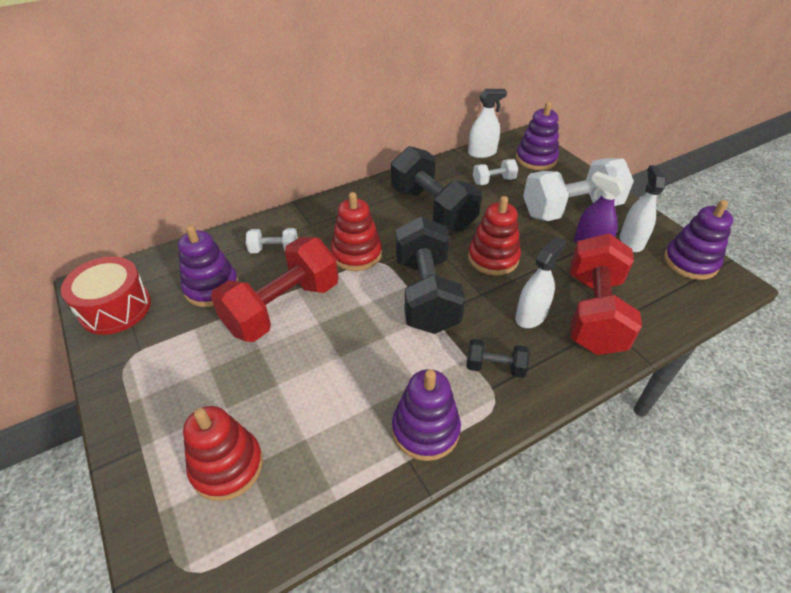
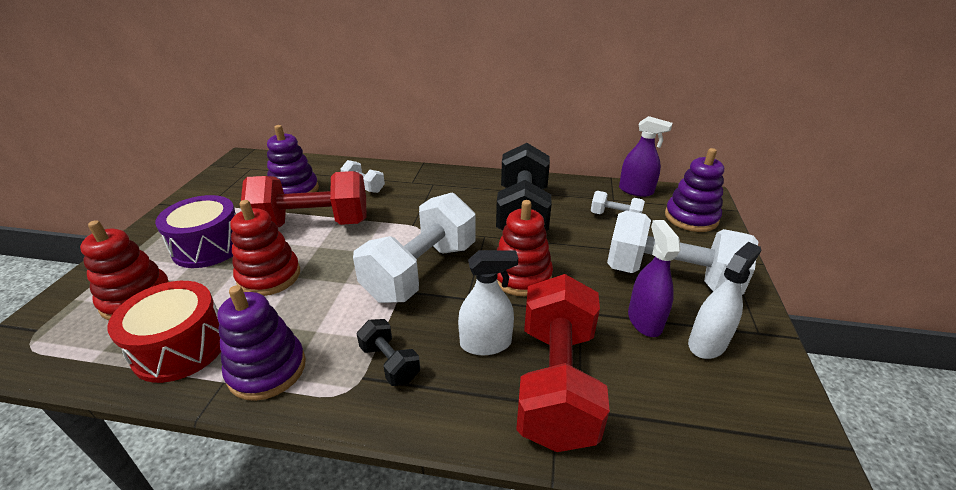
camera: 40 degrees right, 10 degrees down
red drum [61,256,151,335] -> red drum moved to [107,281,221,383]
red stacking toy [331,192,382,271] -> red stacking toy moved to [230,200,300,296]
black dumbbell [396,216,465,334] -> white dumbbell [353,193,476,303]
white spray bottle [468,89,507,158] -> purple spray bottle [619,116,673,197]
red dumbbell [570,234,642,355] -> red dumbbell turned 45 degrees counterclockwise [516,274,610,452]
purple stacking toy [664,200,733,280] -> none
none -> purple drum [155,195,236,268]

